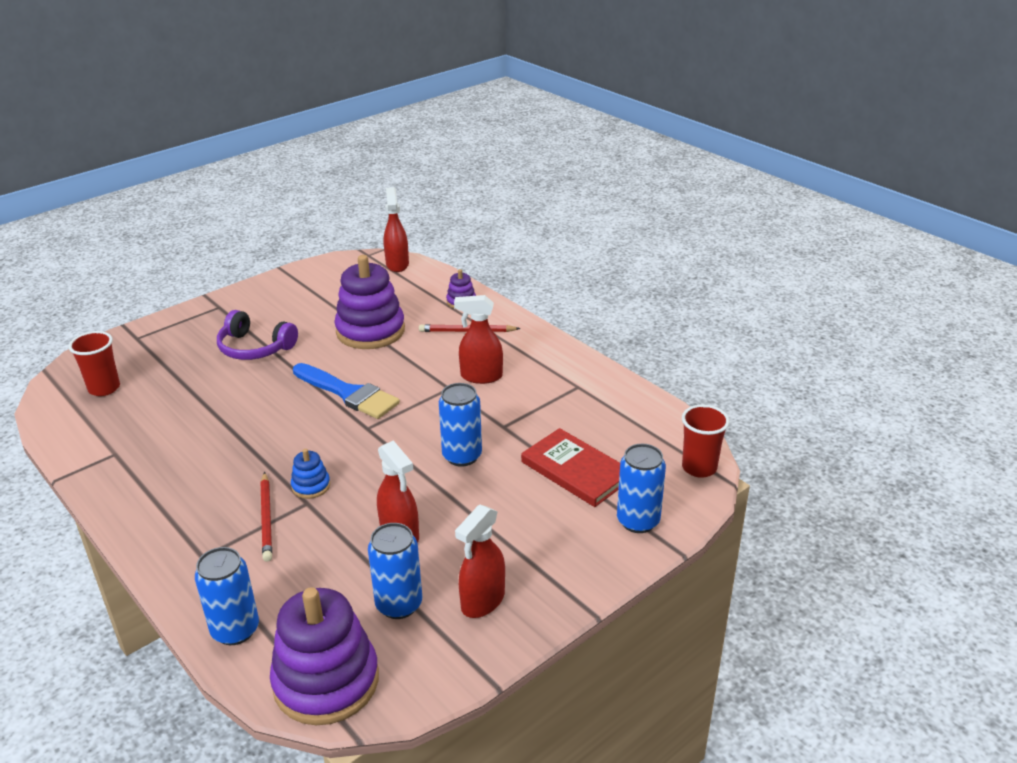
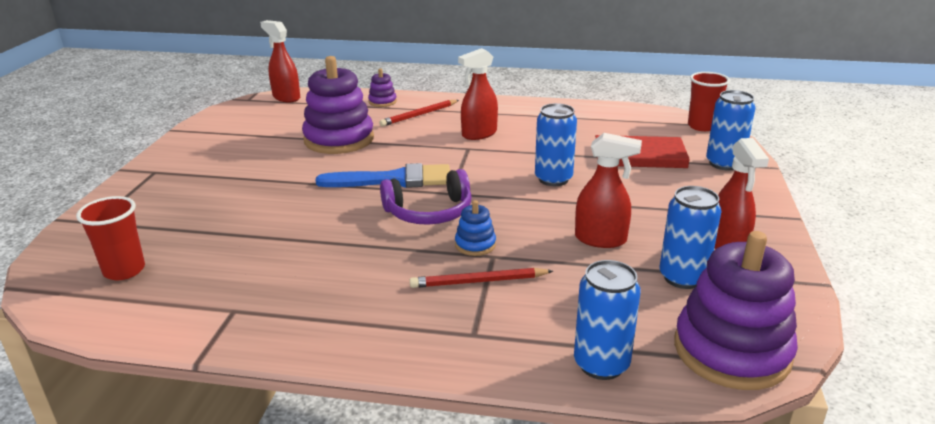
camera: 40 degrees left, 5 degrees down
purple headphones [217,310,298,360] -> purple headphones moved to [380,169,472,225]
red pencil [260,472,272,561] -> red pencil turned 135 degrees clockwise [410,268,553,288]

